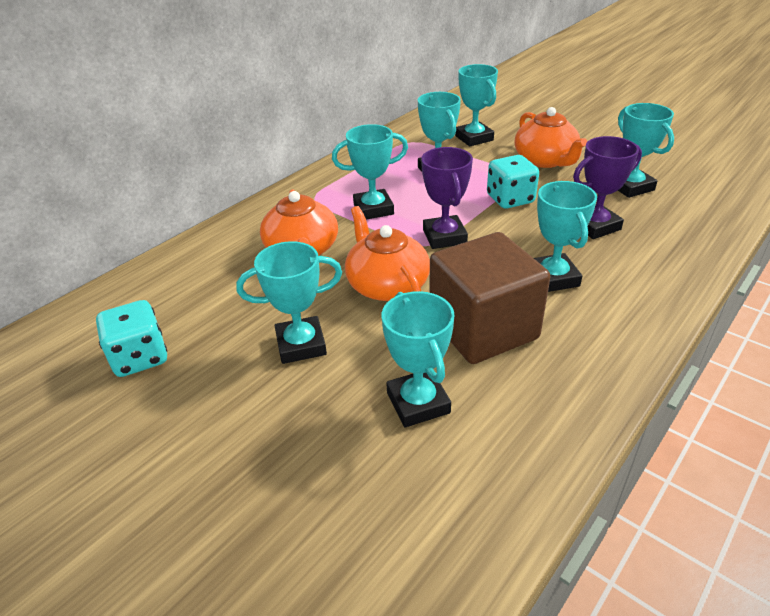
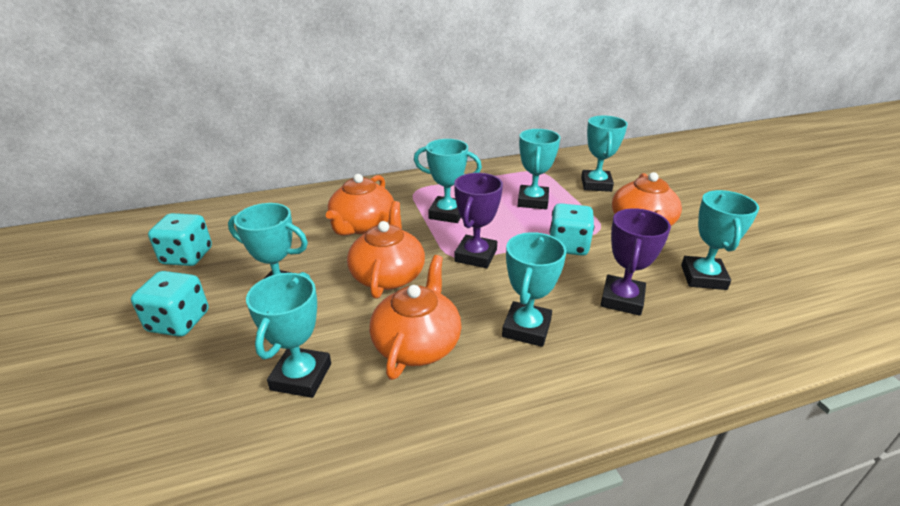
camera: 30 degrees right, 5 degrees down
brown cube [429,232,550,364] -> orange teapot [369,255,462,380]
purple trophy [573,136,642,239] -> purple trophy turned 75 degrees counterclockwise [600,208,671,316]
none -> turquoise dice [131,271,209,337]

